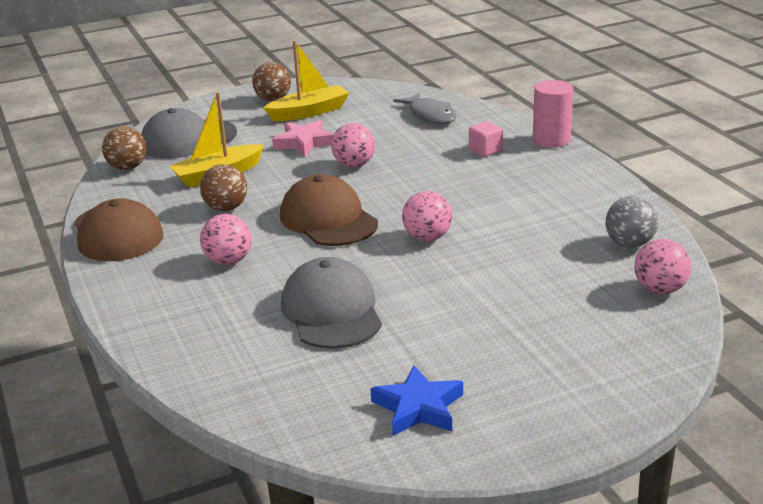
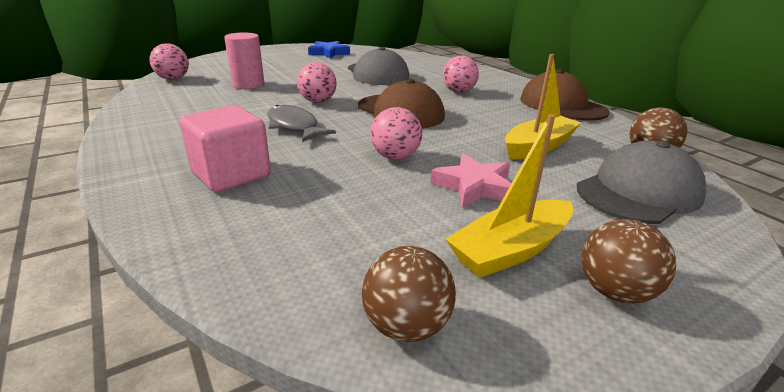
camera: 170 degrees right, 0 degrees up
brown ball [200,164,247,211] -> brown ball moved to [362,246,456,342]
grey fish [393,92,456,124] -> grey fish moved to [267,105,336,142]
pink cube [469,121,503,157] -> pink cube [179,105,271,192], size x1.85
pink cylinder [533,80,573,148] -> pink cylinder moved to [224,32,264,89]
grey ball [606,196,658,248] -> none

